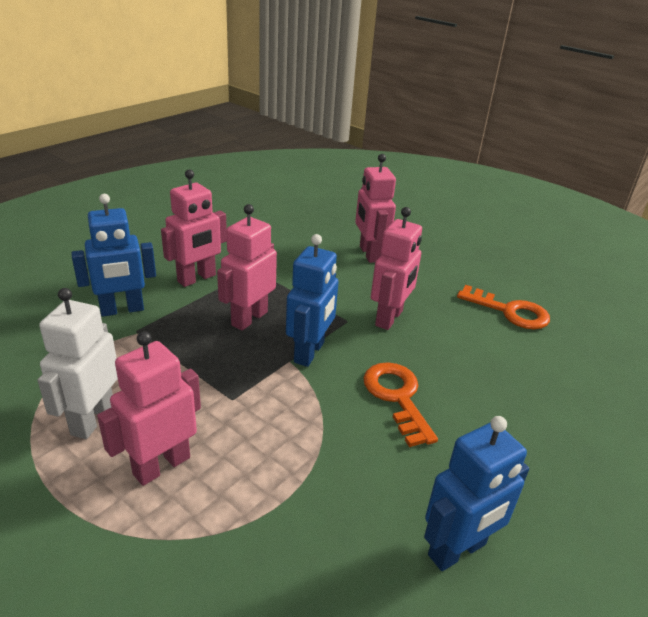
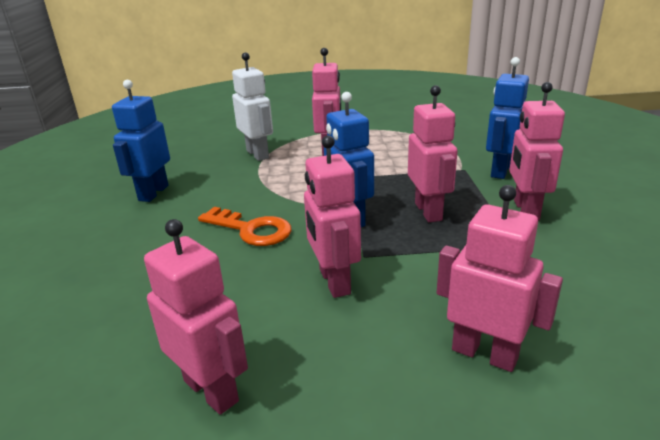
camera: 140 degrees right, 5 degrees down
white robot [37,288,118,439] -> white robot moved to [232,52,273,161]
orange key [457,285,550,329] -> pink robot [144,219,248,415]

